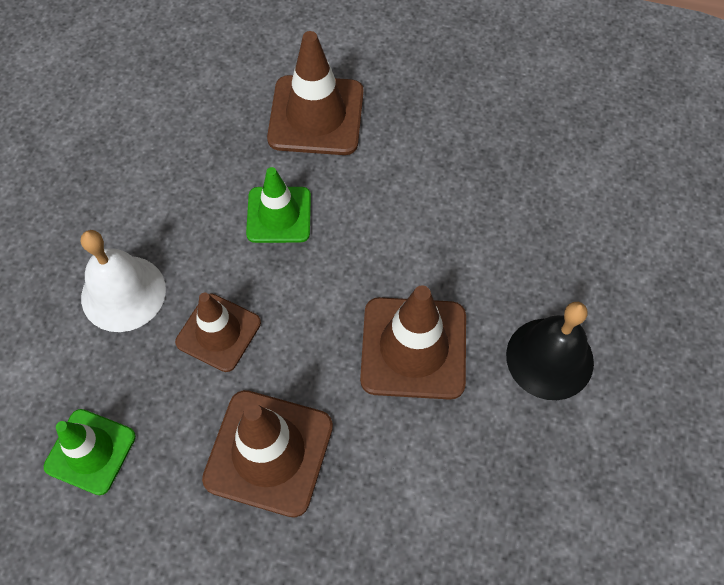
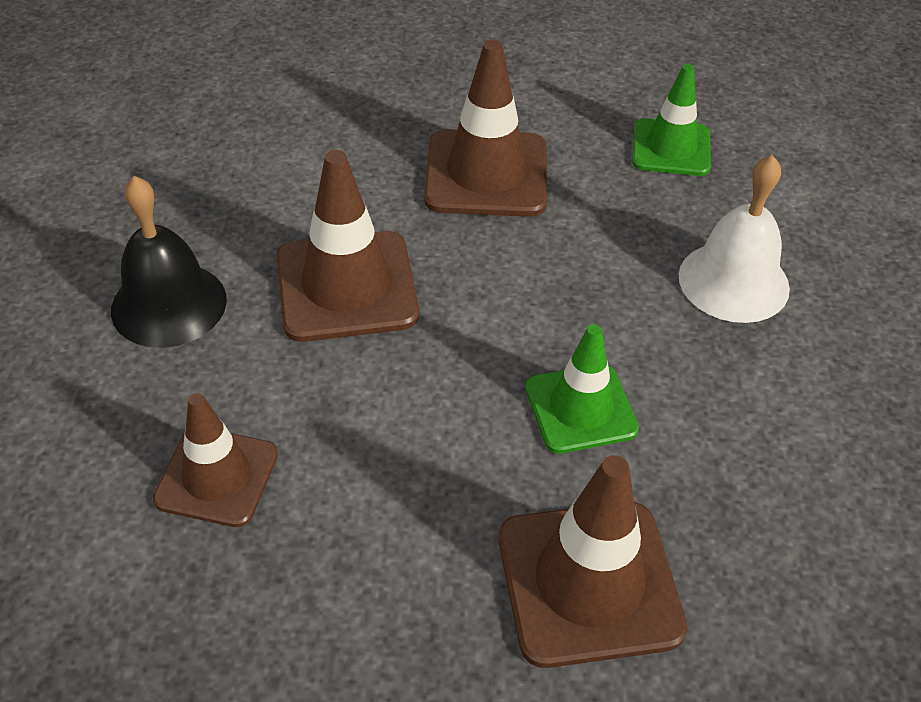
camera: 165 degrees right, 15 degrees down
brown traffic cone [175,292,261,372] -> brown traffic cone moved to [153,393,278,527]

